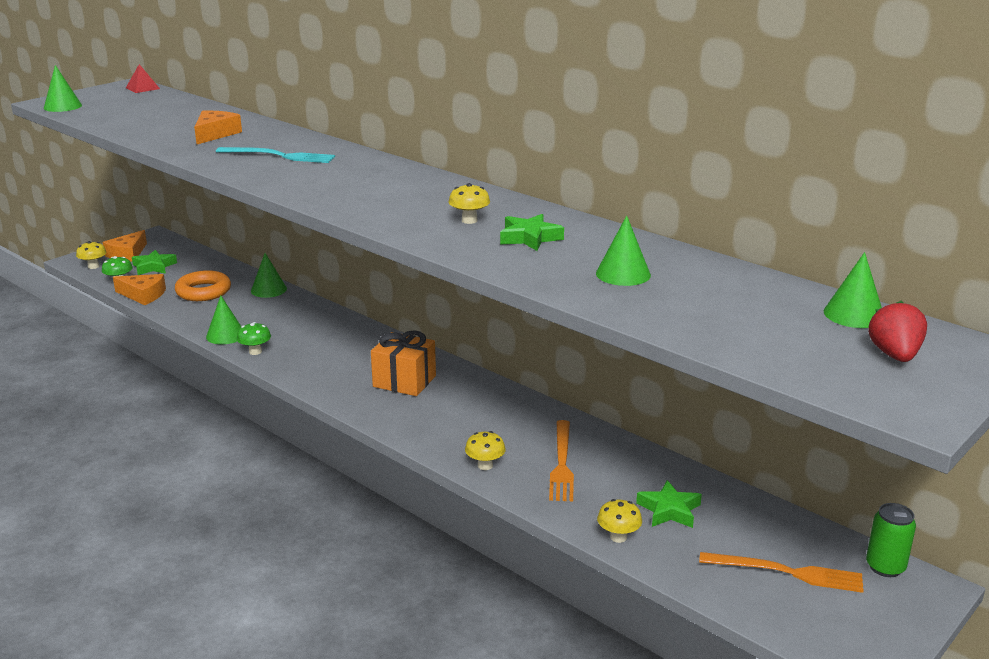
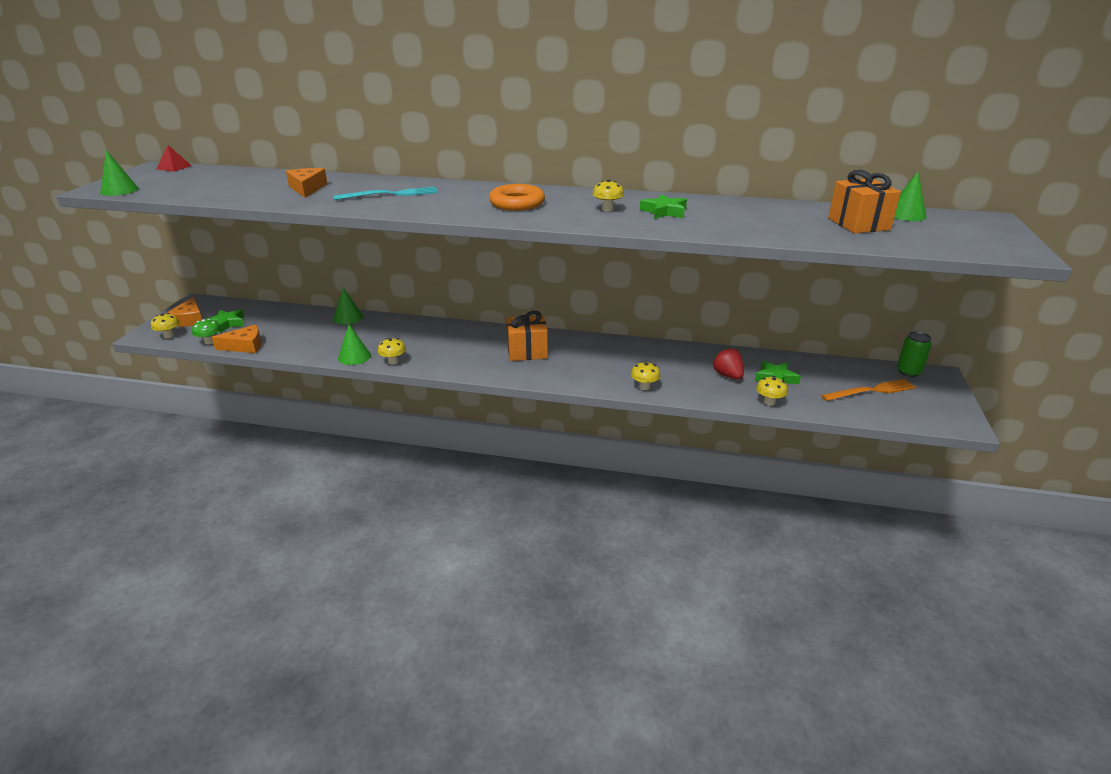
camera: 30 degrees left, 5 degrees up
orange ring [175,270,231,301] -> orange ring moved to [489,184,545,211]
green mushroom [237,322,271,355] -> yellow mushroom [378,338,406,365]
orange fork [549,420,574,501] -> none
green cone [596,215,651,286] -> none
red strawberry [868,301,927,362] -> red strawberry moved to [713,348,744,379]
none -> orange gift [828,170,901,233]

